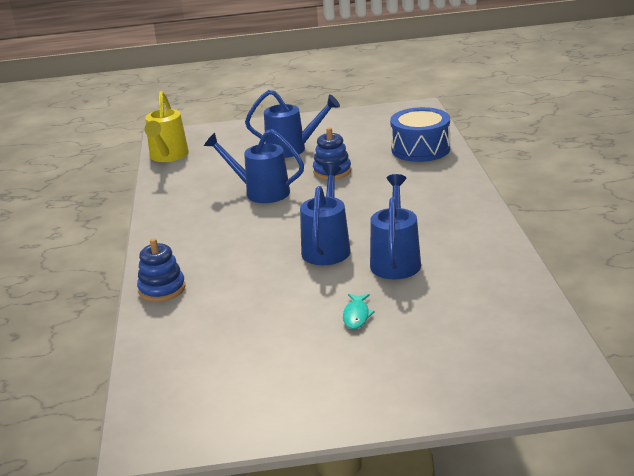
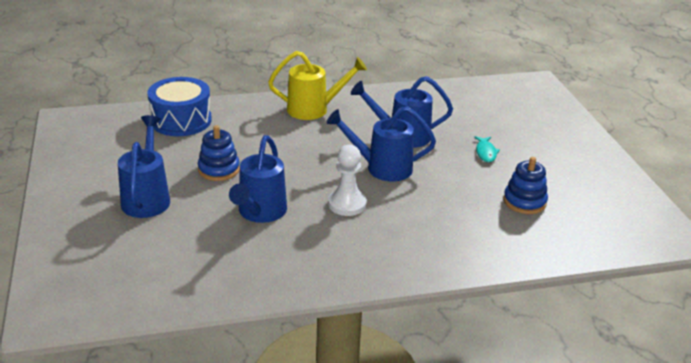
camera: 100 degrees left, 5 degrees up
blue stacking toy [137,238,185,302] -> blue stacking toy moved to [503,157,548,214]
yellow watering can [145,91,189,162] -> yellow watering can moved to [268,51,367,120]
turquoise fish [343,294,375,329] -> turquoise fish turned 90 degrees clockwise [474,136,500,162]
none -> white pawn [328,145,367,216]

